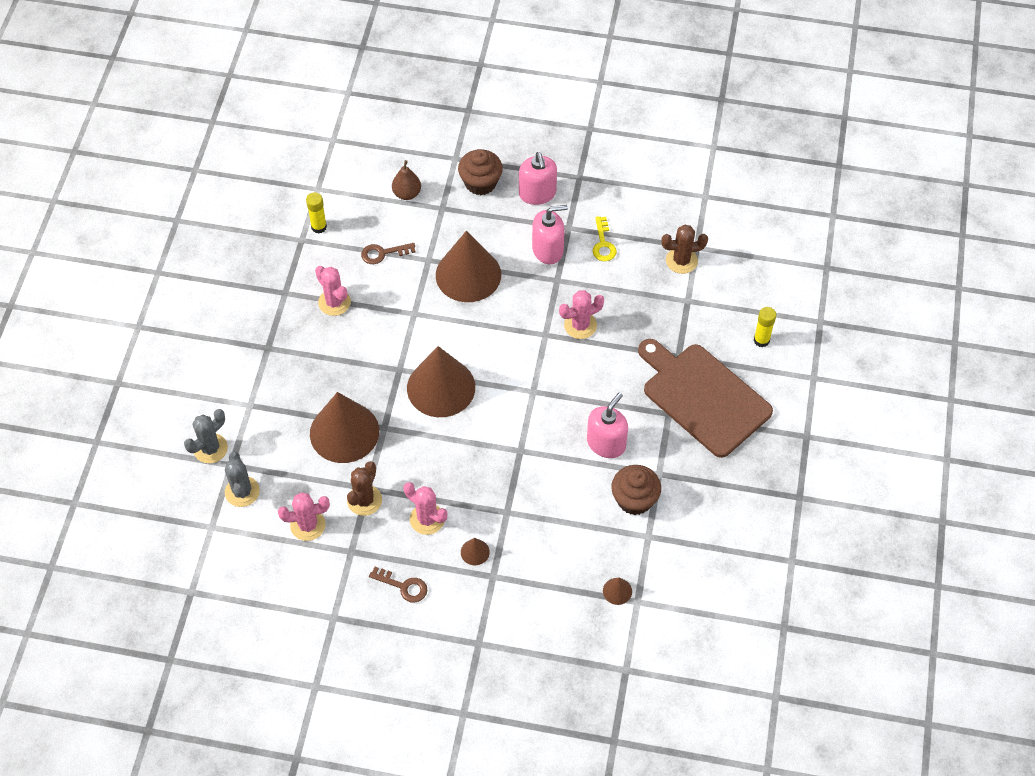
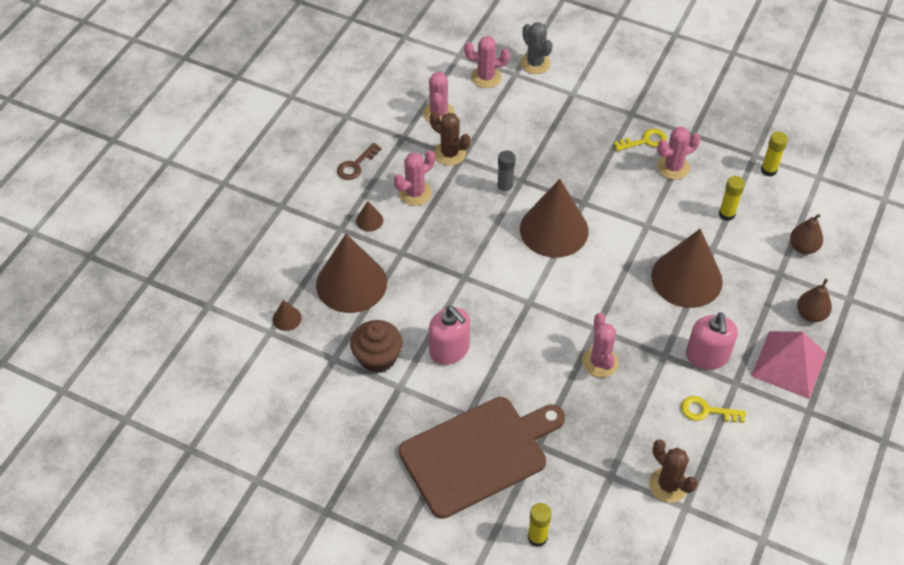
camera: 105 degrees right, 5 degrees down
grey cactus [225,452,260,507] -> pink cactus [464,36,510,88]
brown cone [310,392,379,463] -> brown cone moved to [316,234,387,313]
brown key [361,243,415,264] -> yellow glue stick [719,176,745,221]
brown cupcake [458,149,503,195] -> brown pear [797,279,832,322]
pink soap dispenser [519,152,557,205] -> pink pyramid [751,331,826,399]
brown cactus [661,225,708,274] -> brown cactus turned 45 degrees counterclockwise [649,440,698,503]
none -> grey glue stick [497,150,516,195]
none -> yellow key [614,129,667,151]

